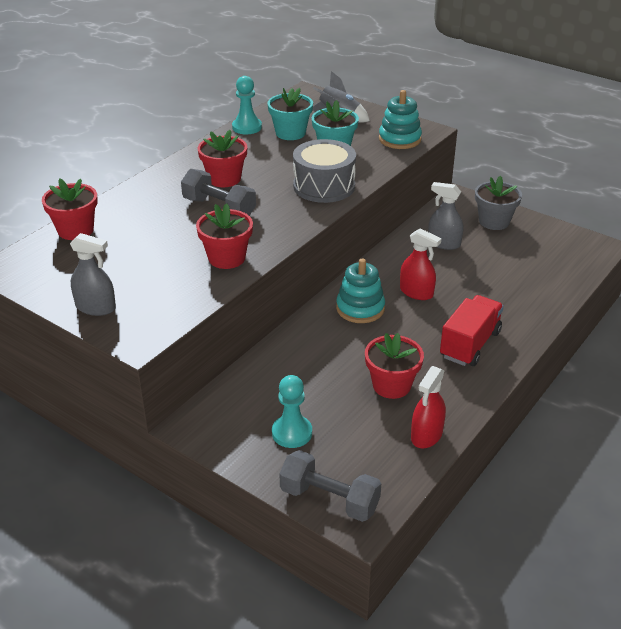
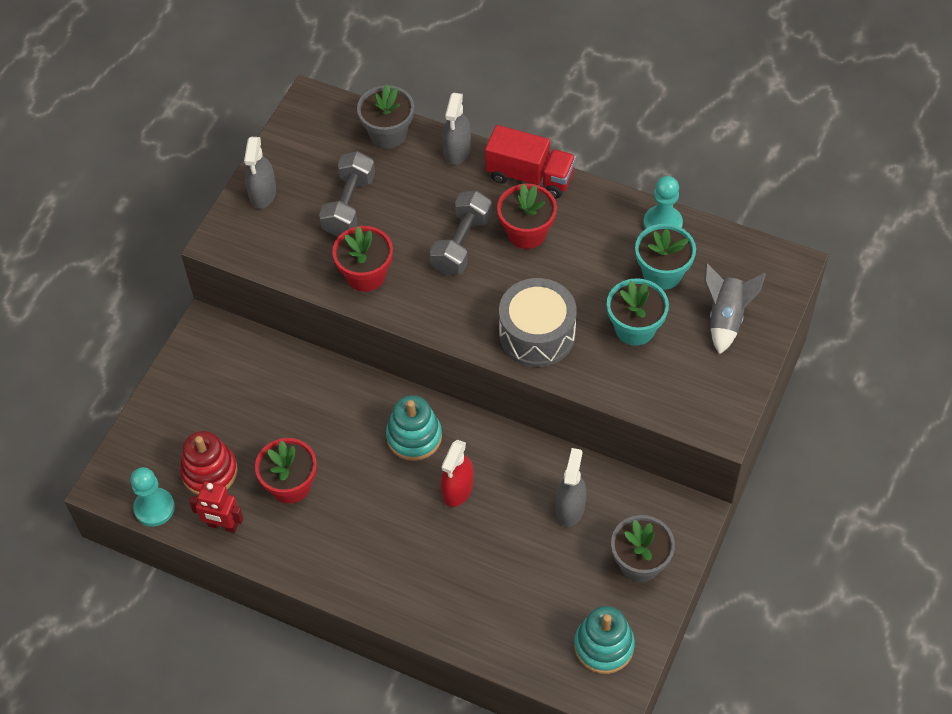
camera: 80 degrees right, 20 degrees up
red flower pot [42,179,98,240] -> grey flower pot [357,84,414,149]
turquoise pawn [272,375,312,448] -> turquoise pawn moved to [130,467,175,526]
grey dumbbell [279,450,381,522] -> grey dumbbell moved to [319,151,375,237]
turquoise stacking toy [379,90,422,149] -> turquoise stacking toy moved to [574,606,635,674]
red spray bottle [411,366,446,448] -> red robot [189,481,244,533]
red truck [440,295,504,366] -> red truck moved to [485,125,576,199]
none -> red stacking toy [180,431,238,495]
none -> grey spray bottle [442,93,471,165]

